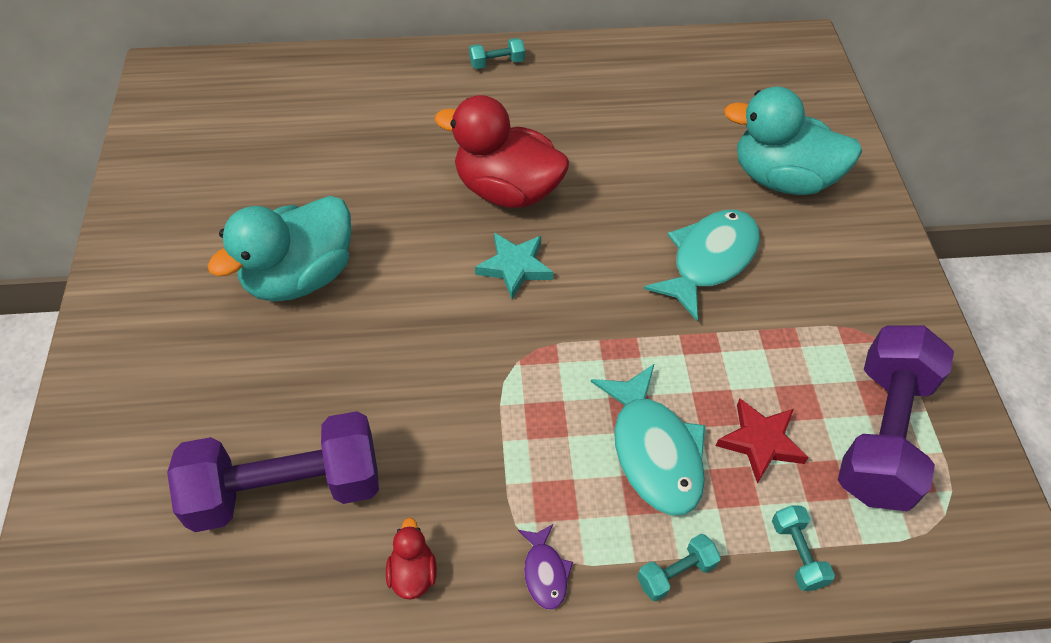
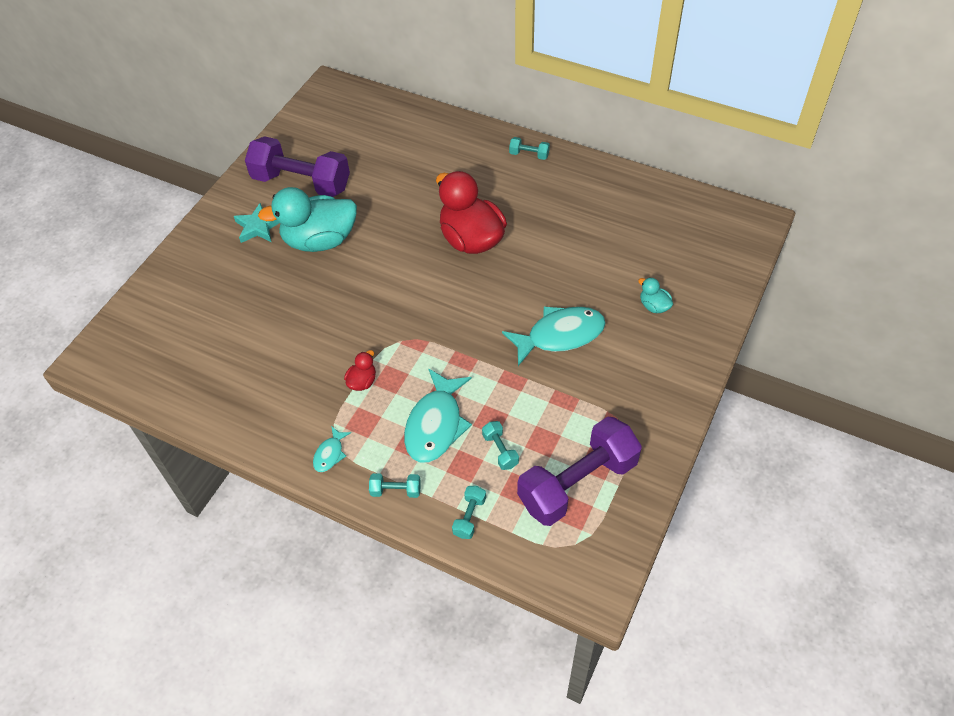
camera: 35 degrees right, 0 degrees up
purple dumbbell [167,411,379,532] -> purple dumbbell moved to [245,136,350,197]
red duck [386,518,437,600] -> red duck moved to [344,350,376,391]
turquoise star [475,233,553,299] -> turquoise star moved to [234,203,279,243]
purple fish [518,524,573,610] -> turquoise fish [313,426,351,472]
red star [716,399,809,484] -> turquoise dumbbell [482,421,519,470]
turquoise duck [724,87,862,195] -> turquoise duck [638,277,673,313], size x0.43

